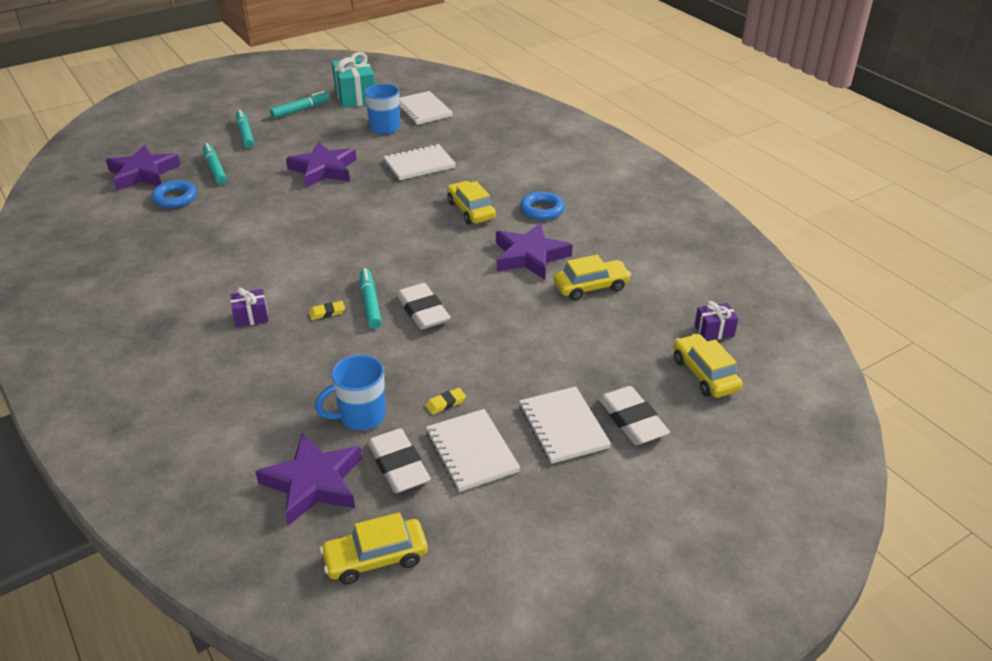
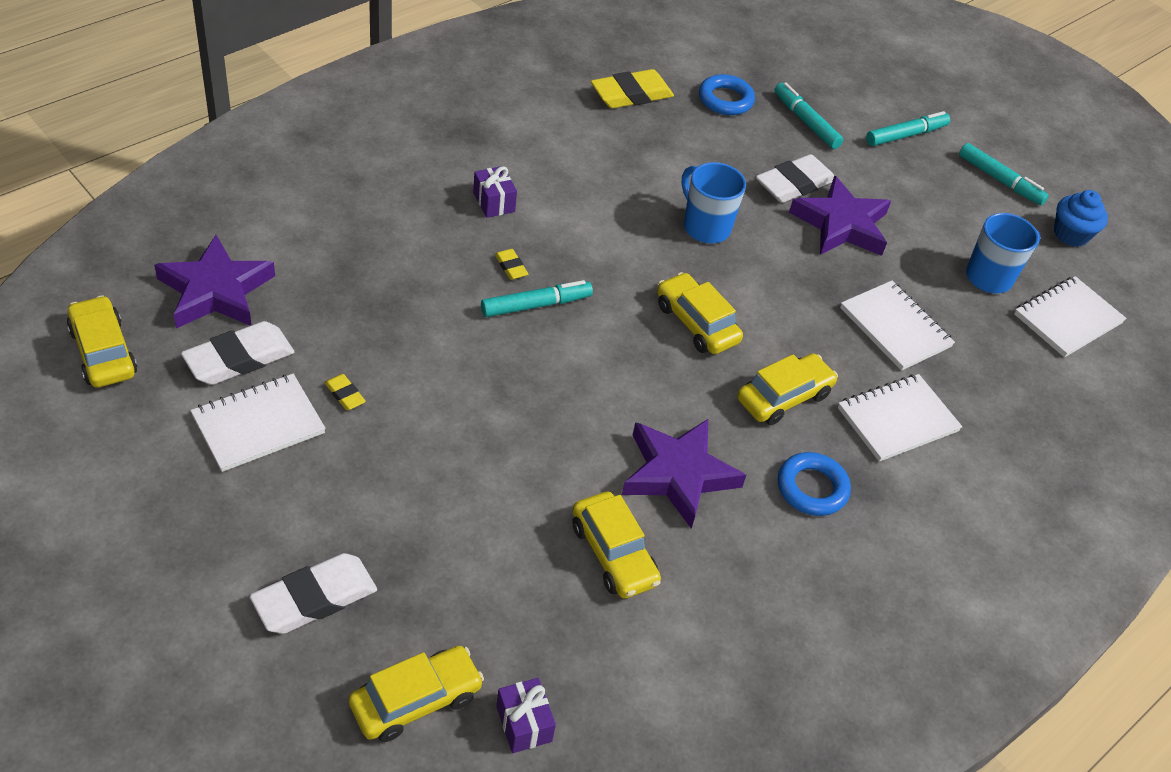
camera: 75 degrees right, 10 degrees up
purple star [106,145,180,191] -> none
turquoise marker [203,143,227,184] -> turquoise marker turned 90 degrees counterclockwise [774,82,843,149]
blue mug [315,355,386,430] -> blue mug moved to [682,162,746,243]
turquoise gift [332,52,375,108] -> blue cupcake [1054,190,1108,247]
white eraser [396,283,450,329] -> white eraser moved to [756,154,834,203]
white notebook [519,386,611,464] -> white notebook moved to [838,374,963,462]
none -> yellow eraser [591,69,674,108]
none -> yellow car [657,272,743,354]

